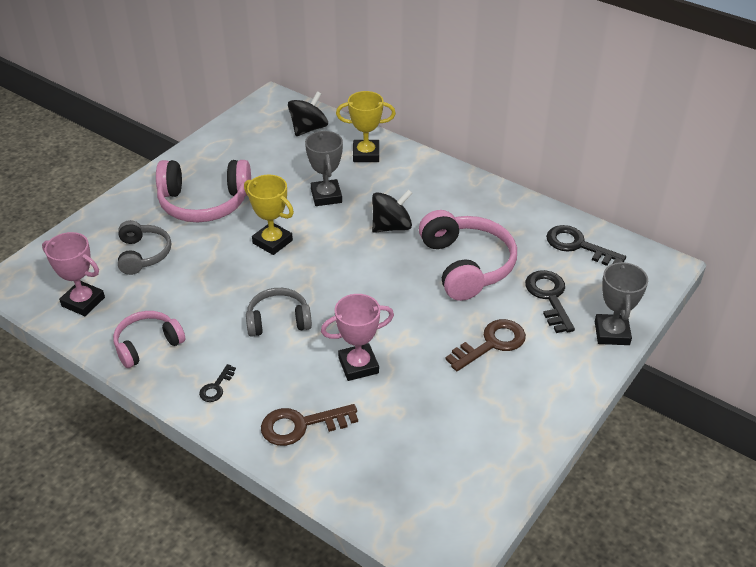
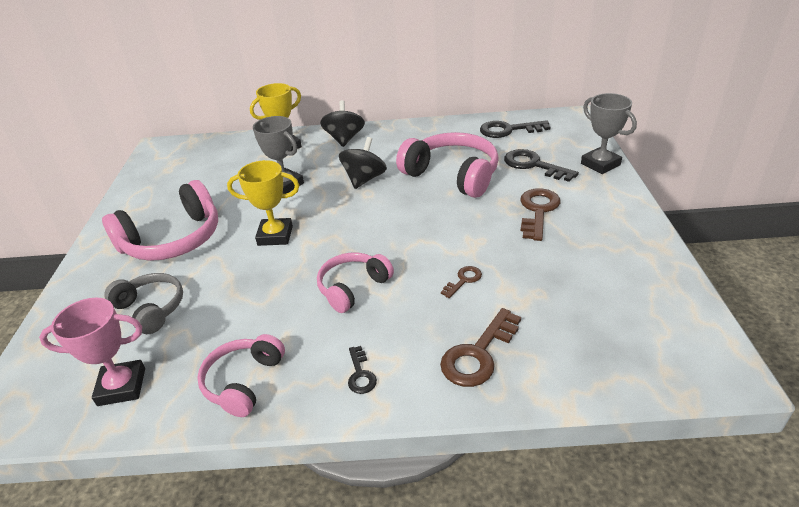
camera: 35 degrees left, 5 degrees down
grey headphones [246,288,312,337] -> pink headphones [317,253,394,313]
black spinning top [288,91,328,136] -> black spinning top moved to [320,100,365,147]
pink trophy [321,294,394,381] -> brown key [441,266,482,298]

